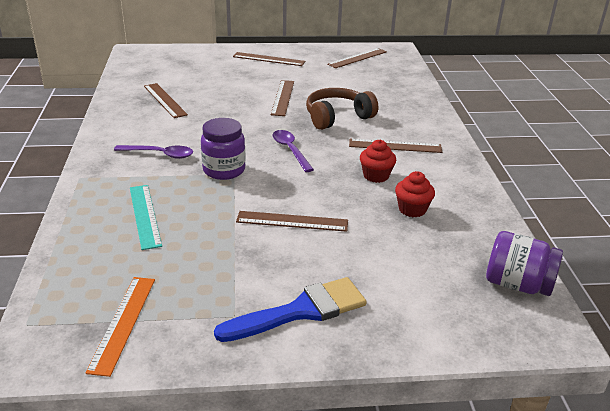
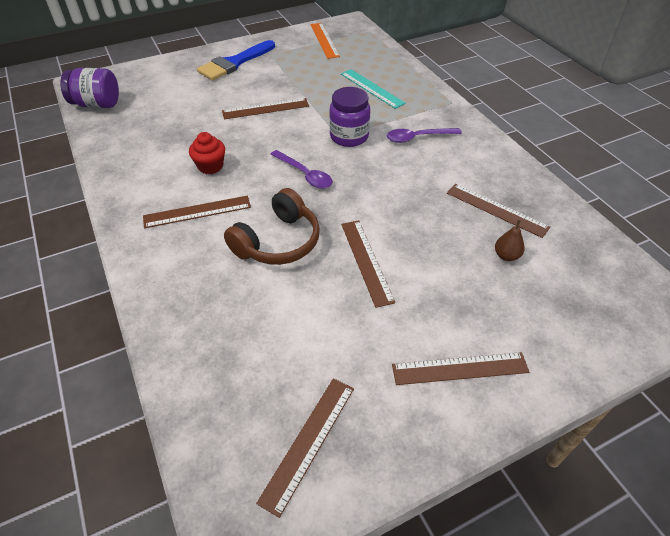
camera: 160 degrees right, 15 degrees up
red cupcake [395,171,435,217] -> none
none -> brown pear [495,220,525,261]

